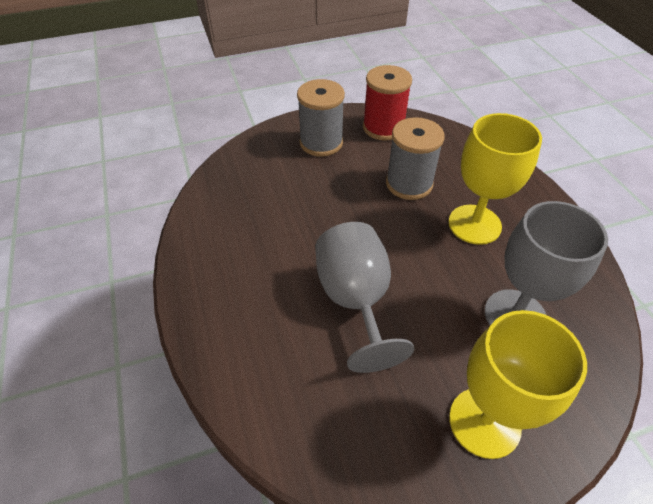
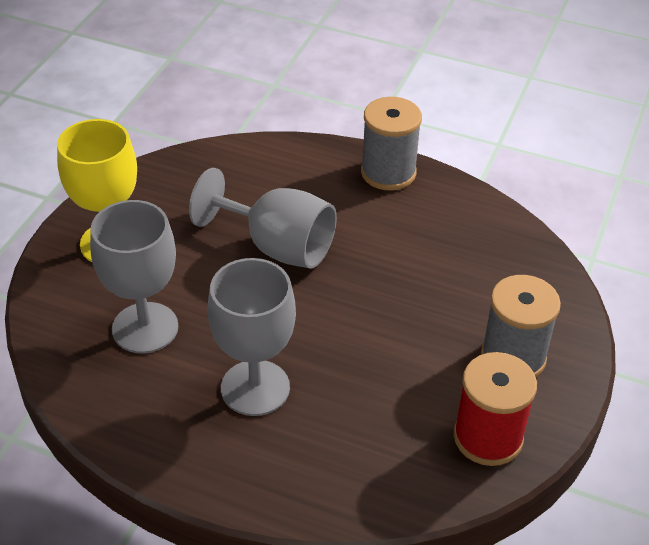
camera: 130 degrees right, 5 degrees down
grey spool [386,117,445,200] -> grey spool moved to [361,97,422,191]
yellow goblet [449,113,542,245] -> grey goblet [208,258,296,416]

